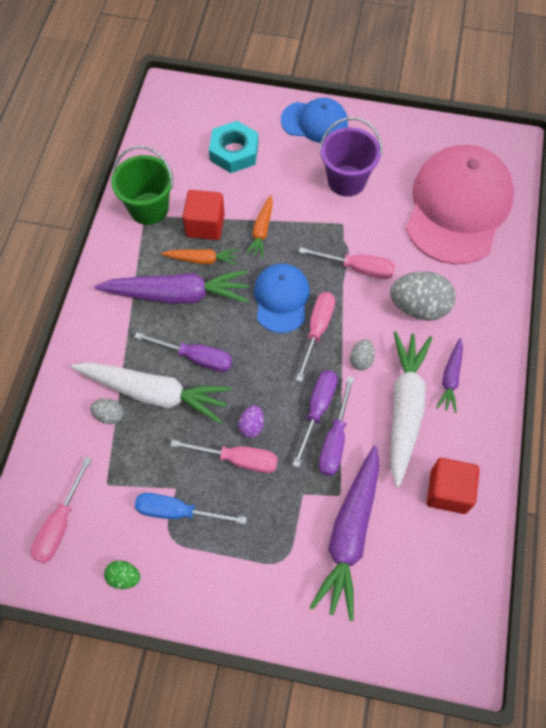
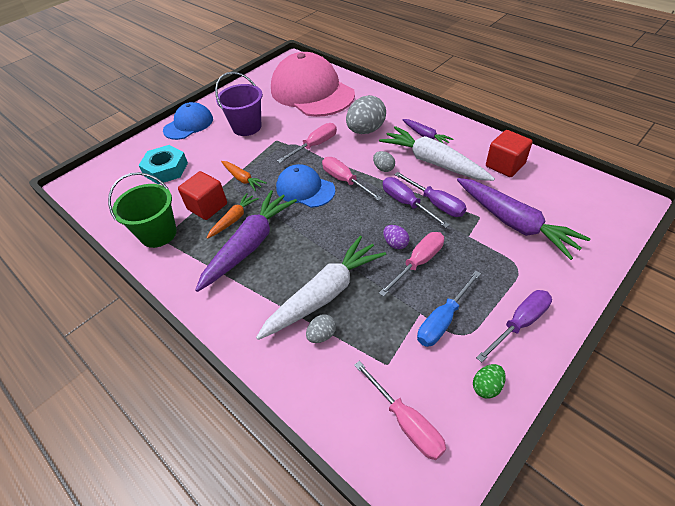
camera: 55 degrees left, 15 degrees down
purple screwdriver [134,332,232,372] -> purple screwdriver moved to [476,290,552,363]

